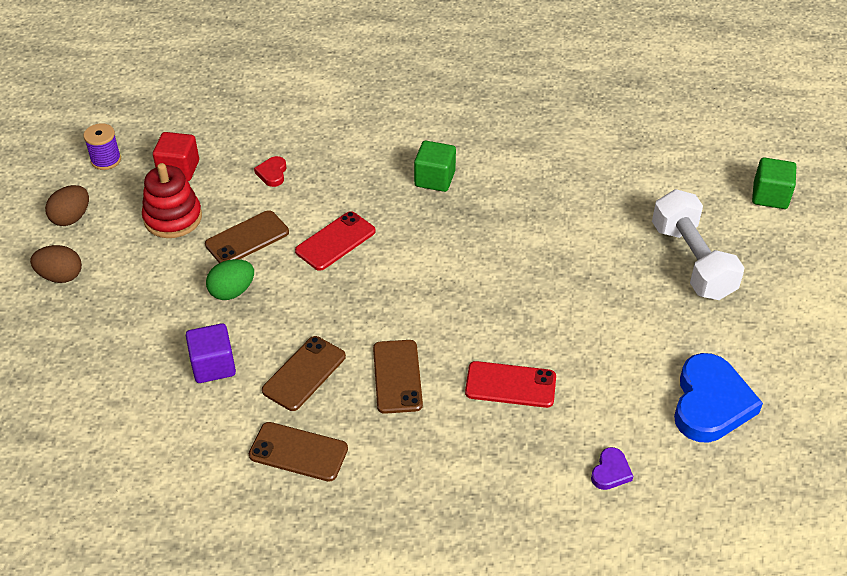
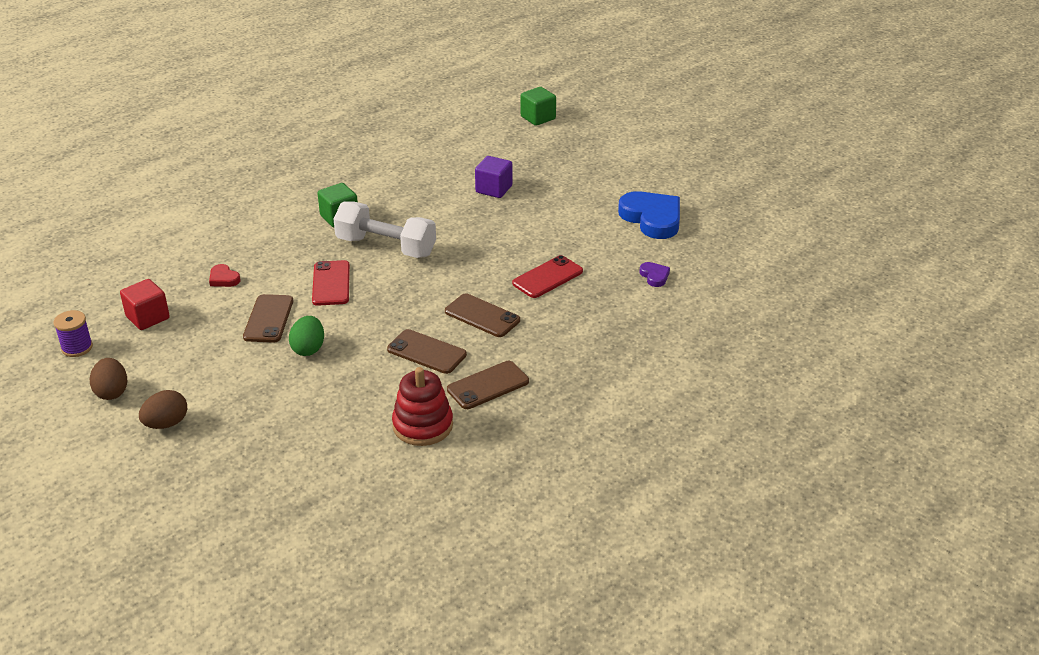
camera: 50 degrees left, 10 degrees down
red stacking toy [142,163,202,238] -> red stacking toy moved to [392,367,453,446]
purple cube [186,323,236,383] -> purple cube moved to [475,156,513,198]
brown phone [262,336,346,411] -> brown phone turned 45 degrees counterclockwise [387,329,467,374]
white dumbbell [652,189,745,300] -> white dumbbell moved to [333,201,436,258]

